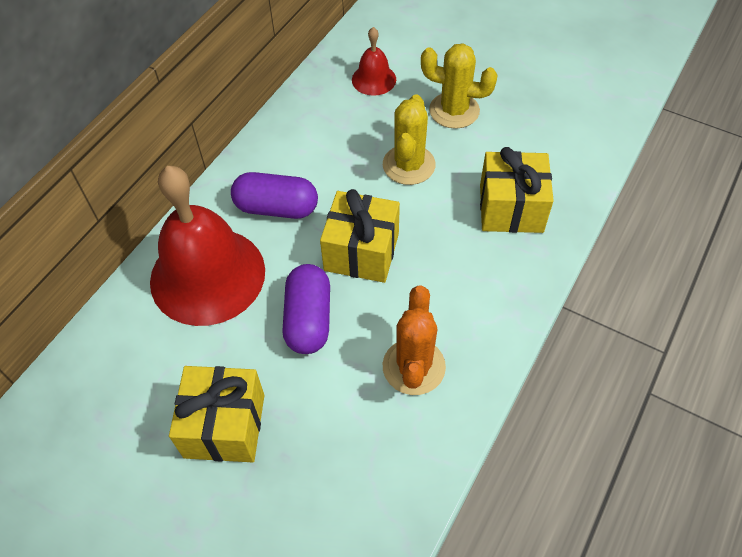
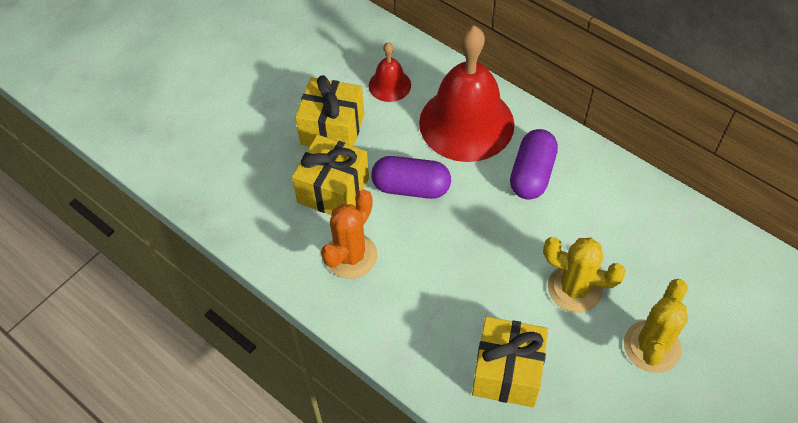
camera: 100 degrees right, 0 degrees up
yellow gift [320,189,400,283] -> yellow gift moved to [292,135,369,215]
red bell [352,27,396,96] -> red bell moved to [369,42,411,102]
orange cactus [383,285,446,395] -> orange cactus turned 75 degrees counterclockwise [321,189,377,279]

